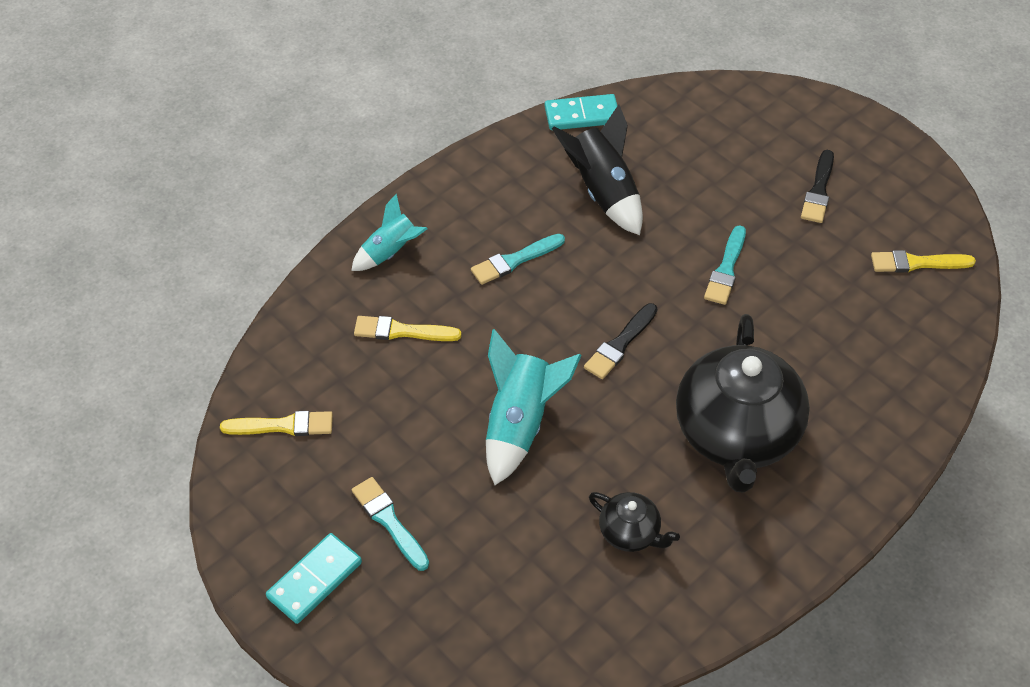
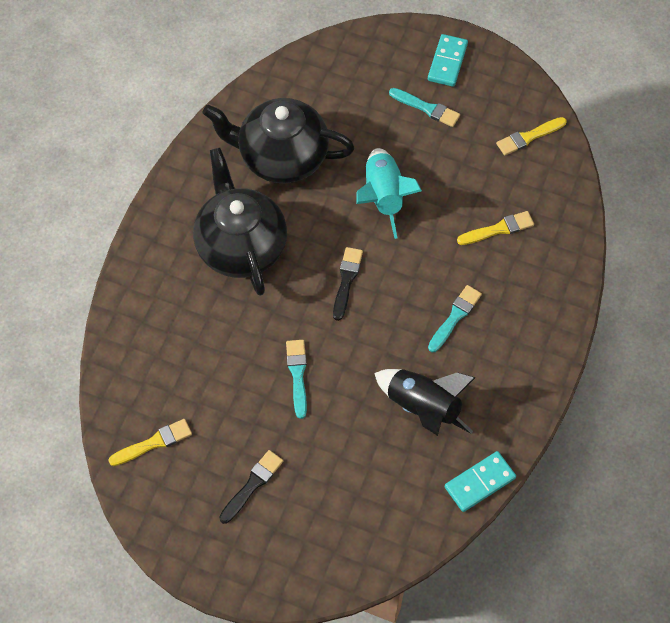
camera: 155 degrees right, 10 degrees up
turquoise rocket [351,194,428,271] -> none
black teapot [589,492,680,552] -> black teapot [202,98,355,183], size x2.21
black brush [801,150,834,223] -> black brush turned 45 degrees clockwise [219,450,283,524]

